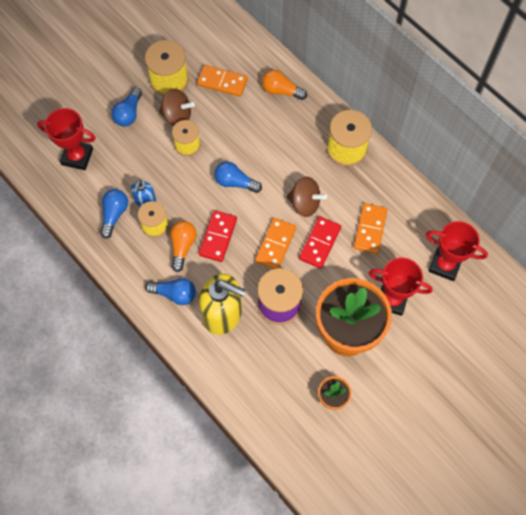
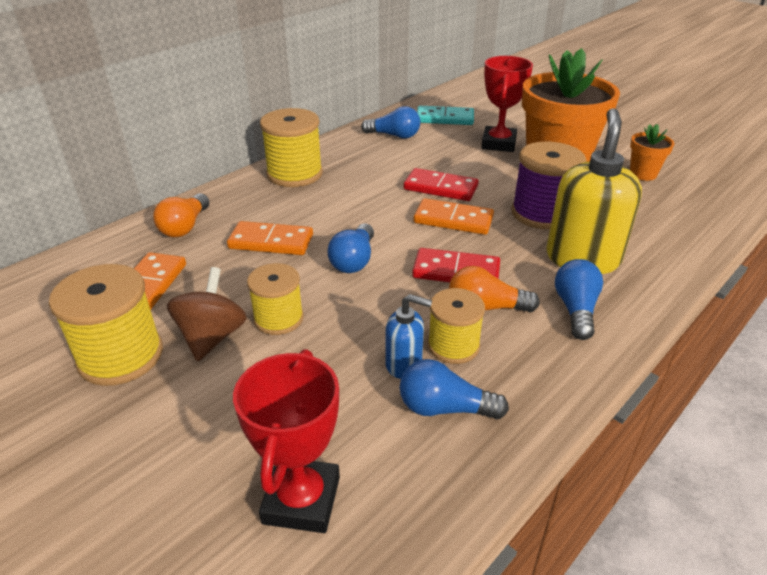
camera: 95 degrees left, 30 degrees down
blue light bulb [111,87,142,127] -> blue light bulb moved to [361,106,420,139]
brown spinning top [287,177,327,217] -> none
orange domino [354,203,387,254] -> orange domino moved to [227,221,313,255]
red trophy [426,221,488,281] -> turquoise domino [417,106,474,125]

